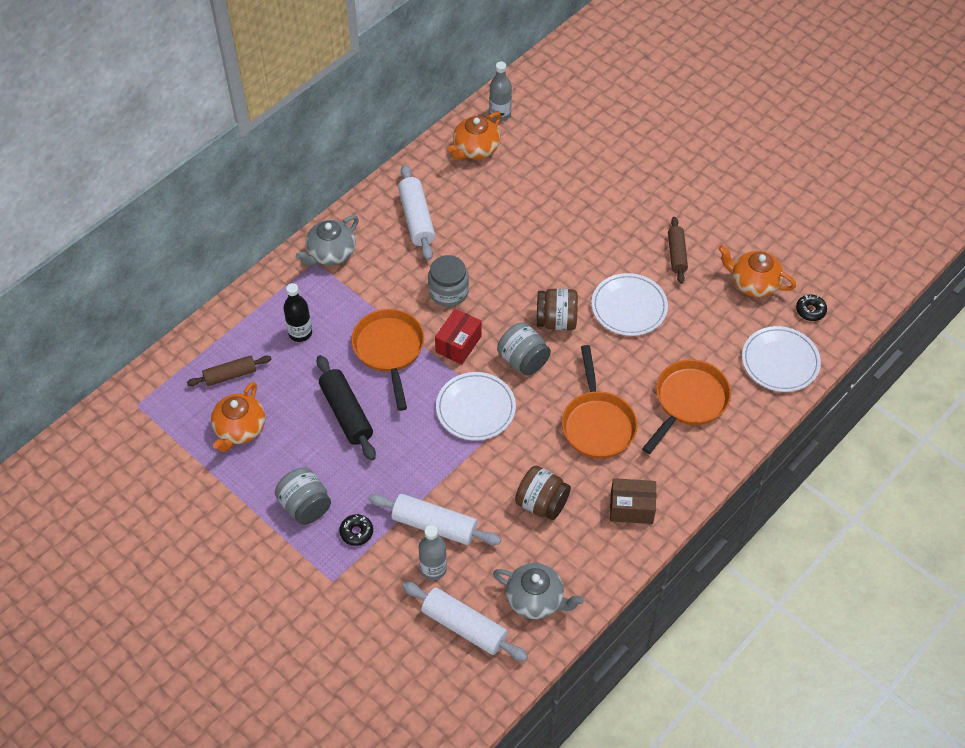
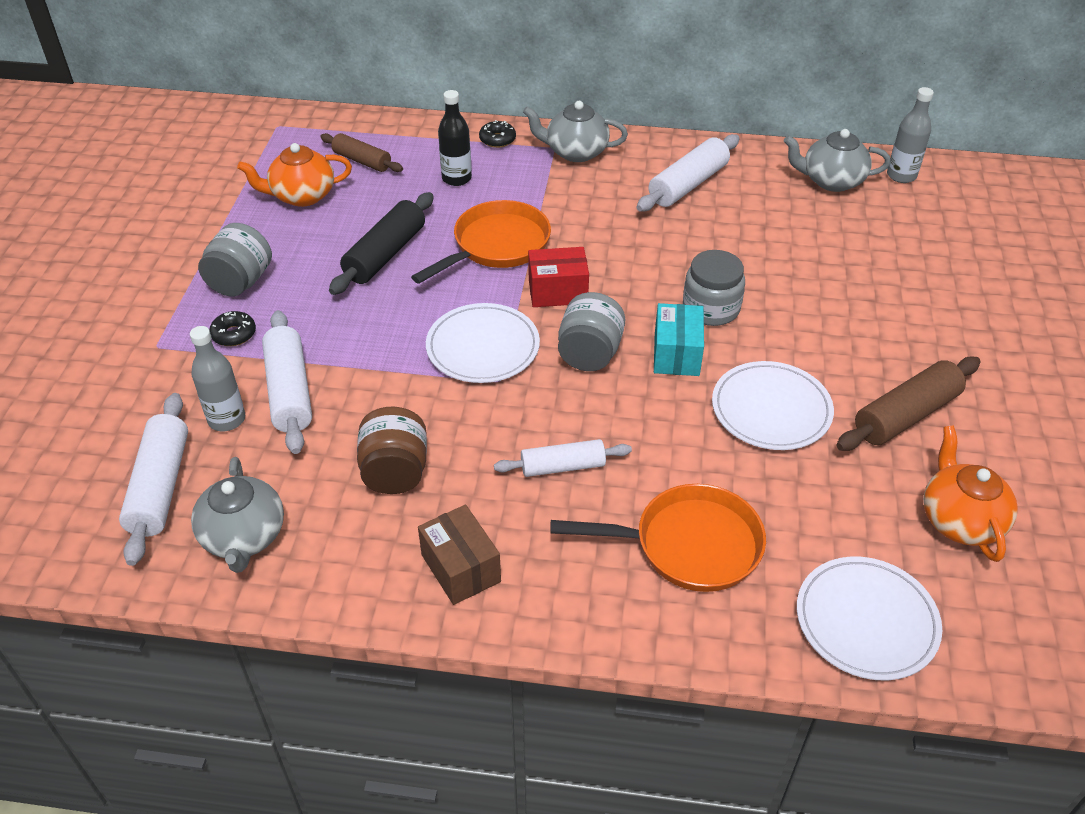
camera: 55 degrees right, 10 degrees down
grey jar [428,255,469,307] -> grey jar moved to [683,250,745,326]
orange teapot [448,112,501,160] -> grey teapot [784,129,891,192]
brown jar [537,289,578,330] -> turquoise box [654,303,704,376]
orange pan [562,345,638,459] -> white rolling pin [494,439,632,477]
brown rolling pin [668,217,688,284] -> brown rolling pin [836,357,981,451], size x1.51
black donut [796,294,827,321] -> black donut moved to [479,120,516,148]

